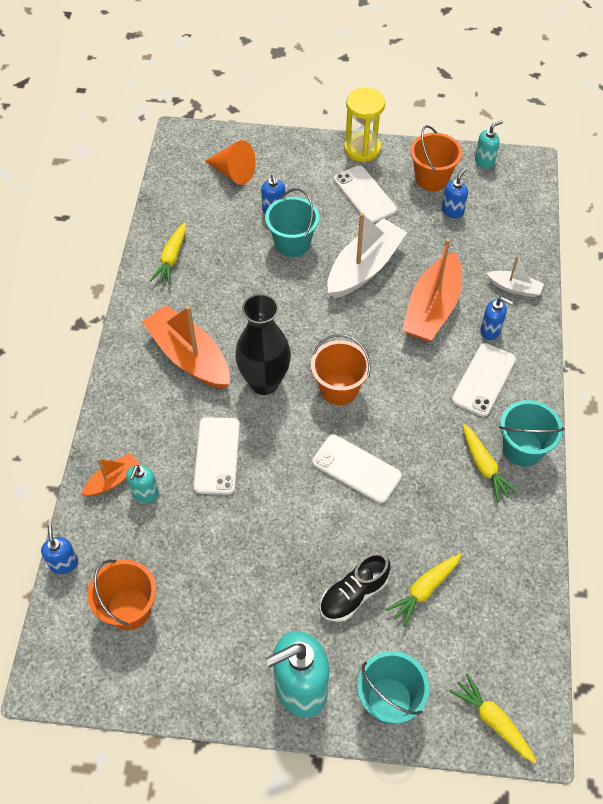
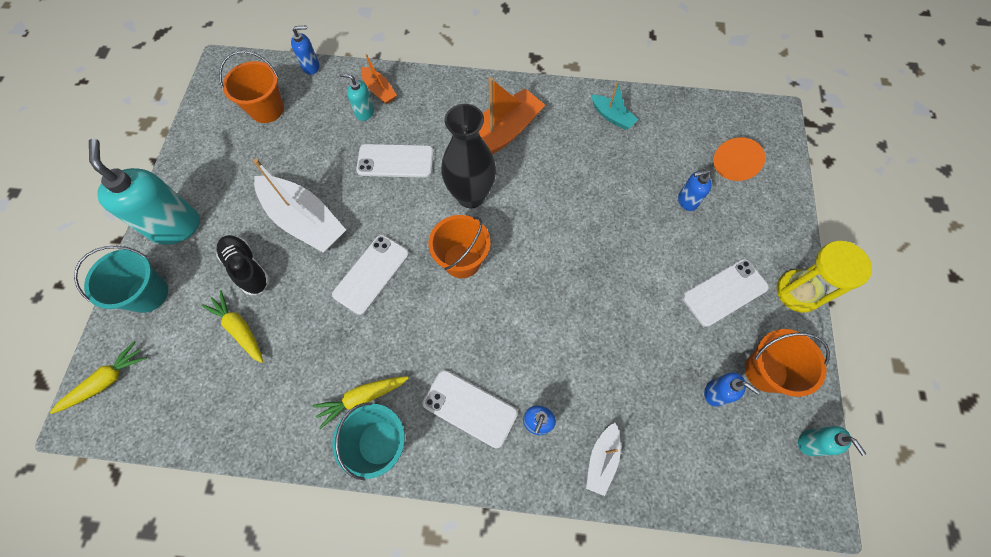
camera: 90 degrees right, 10 degrees up
yellow carrot [150,222,186,285] -> turquoise boat [591,82,638,130]
turquoise bucket [265,188,319,257] -> none
white boat [327,213,407,298] -> white boat moved to [253,159,346,252]
orange boat [402,238,462,342] -> none

